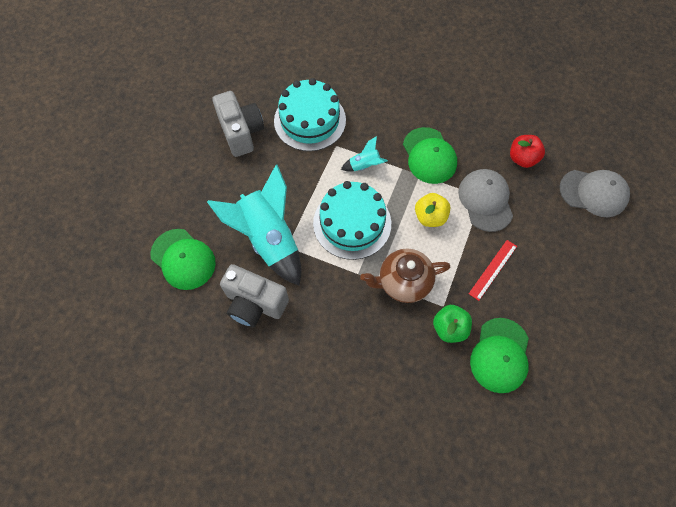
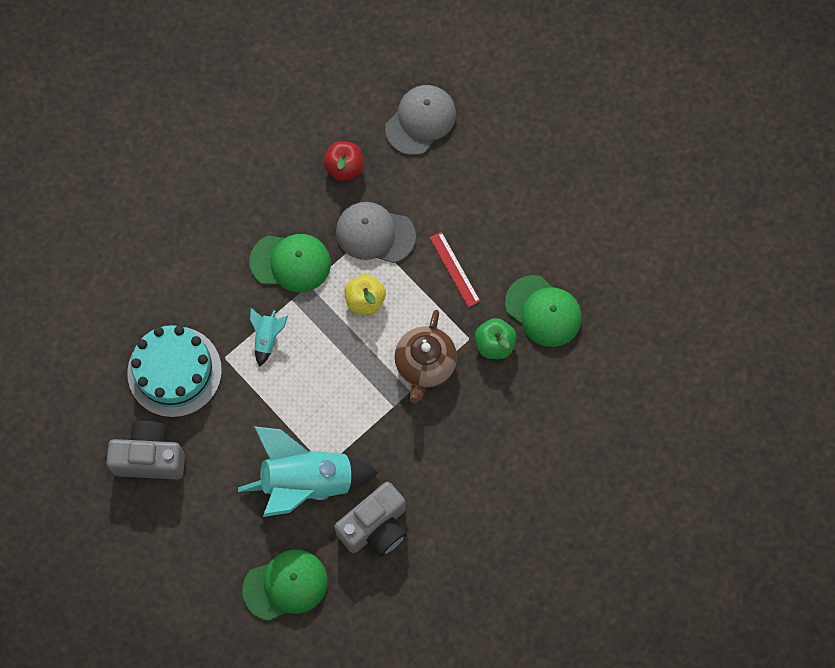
camera: 65 degrees left, 5 degrees up
turquoise cake [313,181,391,260] -> none

